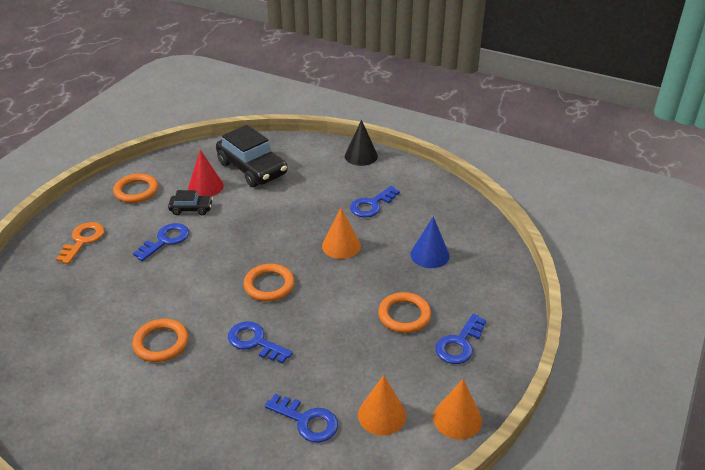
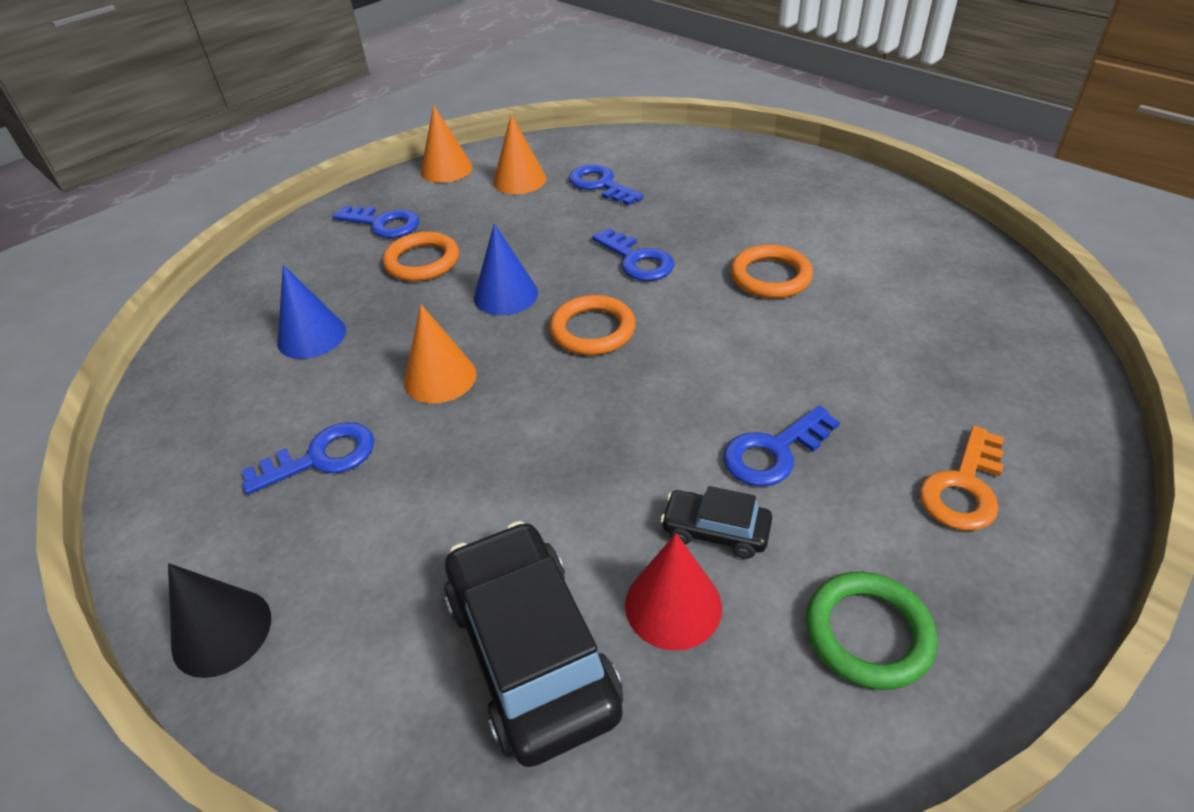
camera: 160 degrees left, 5 degrees up
orange ring [113,173,158,203] -> green ring [806,572,938,690]
blue key [435,314,486,364] -> blue key turned 60 degrees clockwise [332,206,419,238]
none -> blue cone [474,223,538,315]

